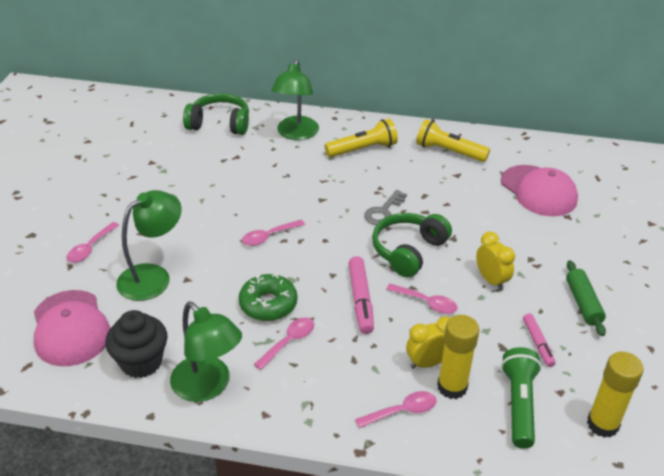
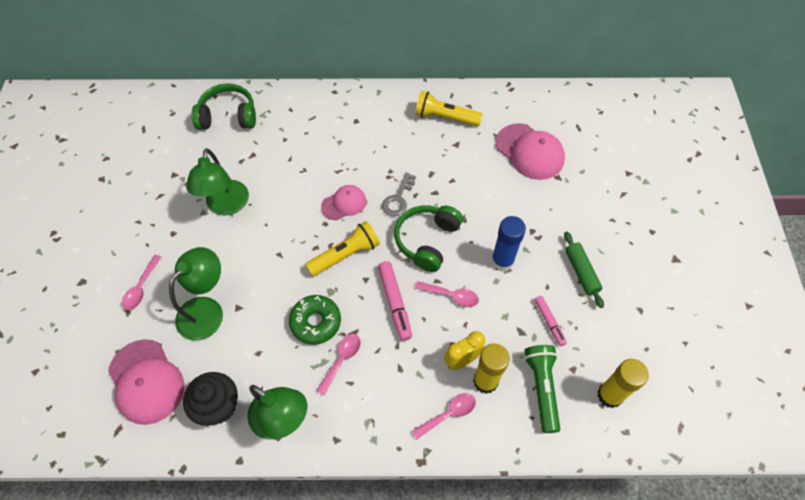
camera: 10 degrees left, 20 degrees up
pink spoon [242,220,305,246] -> none
green lamp [271,59,319,140] -> green lamp moved to [186,148,249,215]
yellow flashlight [325,119,398,157] -> yellow flashlight moved to [305,221,380,276]
yellow clock [476,232,515,291] -> blue glue stick [491,216,526,271]
none -> pink cap [321,185,366,220]

